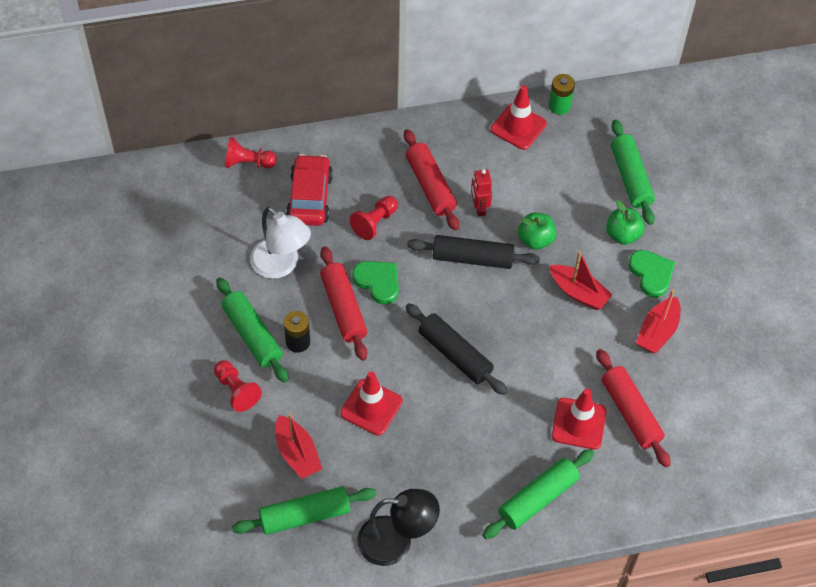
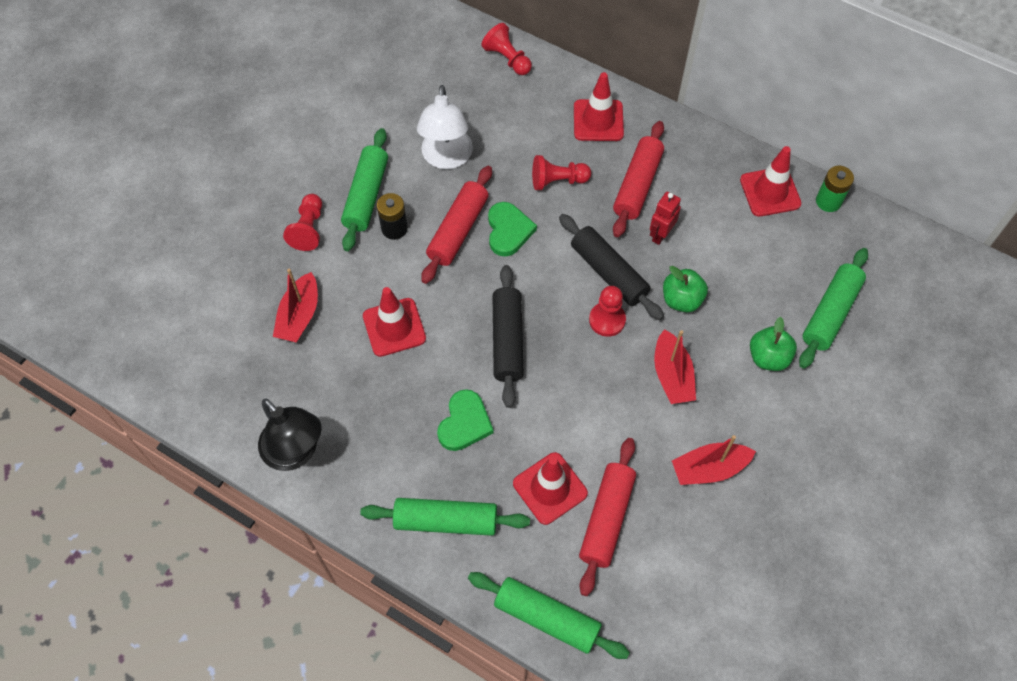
camera: 45 degrees right, 5 degrees up
green rolling pin [232,487,376,535] -> green rolling pin moved to [468,572,630,659]
red car [286,154,333,226] -> none
green heart [628,250,675,298] -> green heart moved to [437,389,494,451]
none -> red traffic cone [574,72,624,141]
none -> red pawn [589,286,626,337]

